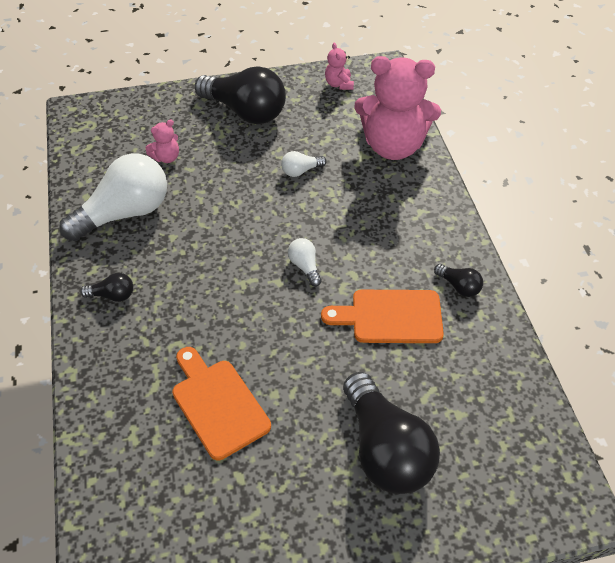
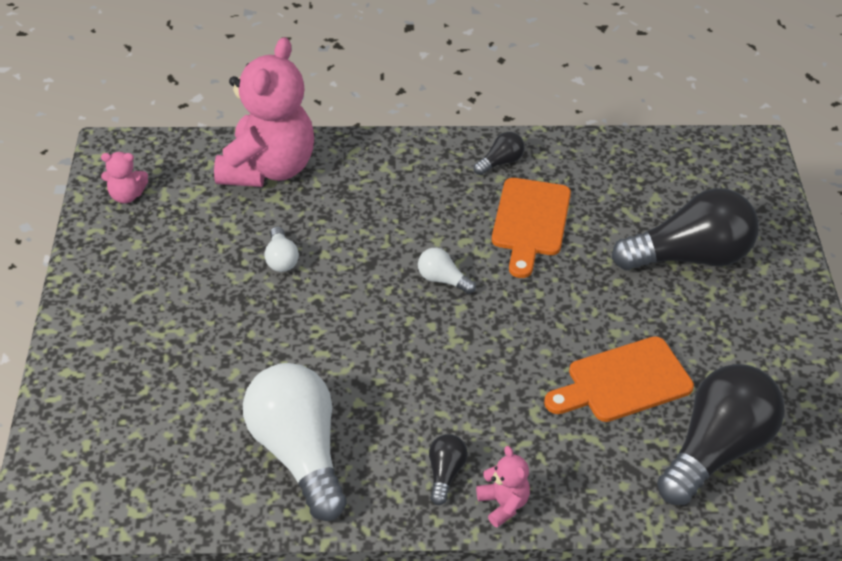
camera: 80 degrees left, 5 degrees down
pink teddy bear [145,119,179,163] -> pink teddy bear moved to [476,446,530,528]
black light bulb [195,67,286,124] -> black light bulb moved to [657,364,785,505]
white light bulb [288,238,322,286] -> white light bulb turned 45 degrees clockwise [418,248,476,294]

